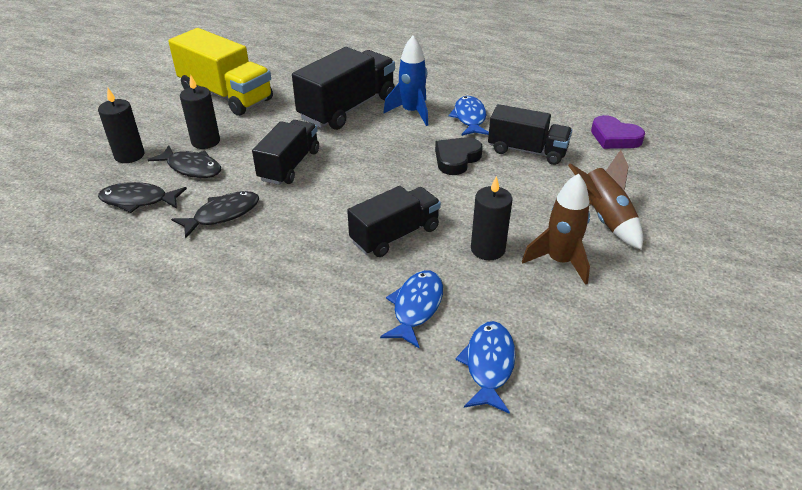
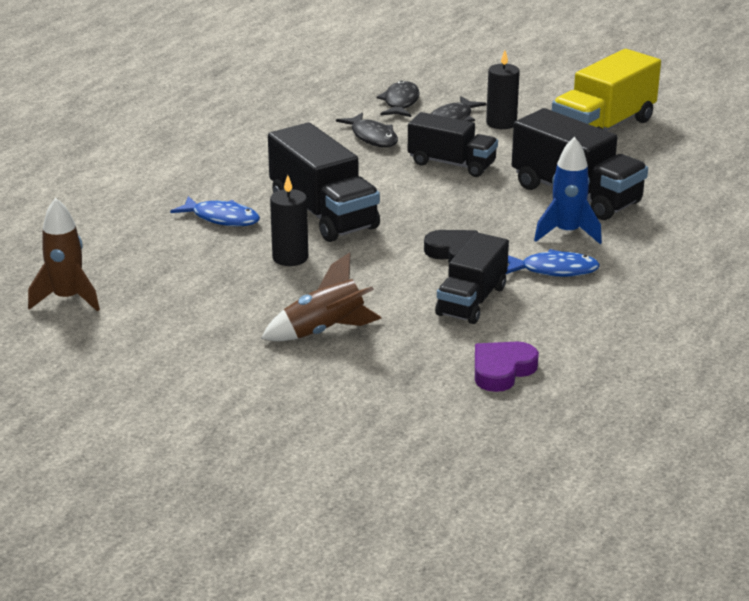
camera: 95 degrees right, 10 degrees down
black candle [98,88,144,163] -> none
black truck [347,186,441,257] -> black truck [268,122,380,242], size x1.50
blue fish [455,321,515,414] -> none
brown rocket [522,173,590,285] -> brown rocket moved to [28,198,100,312]

